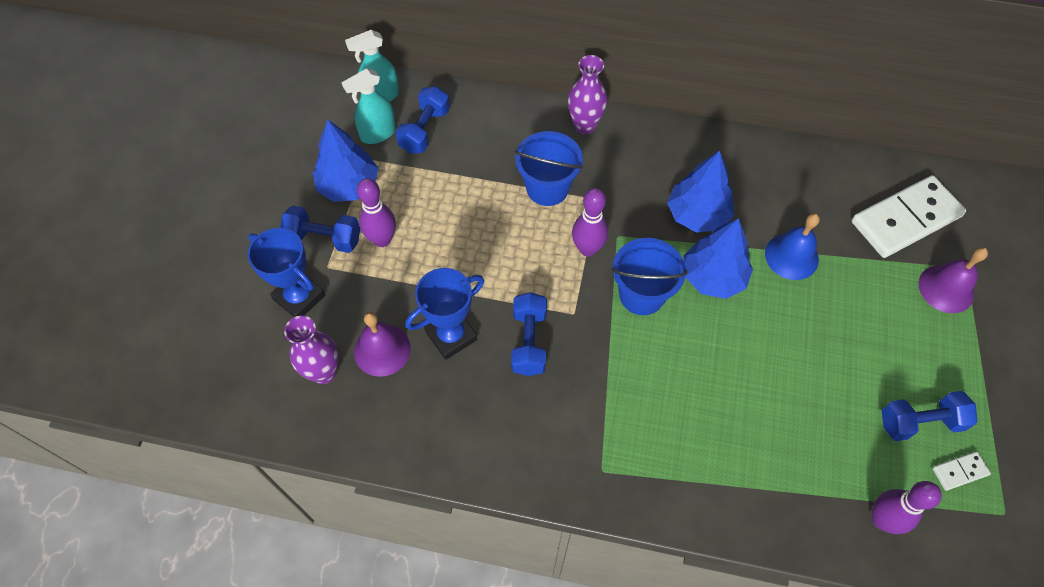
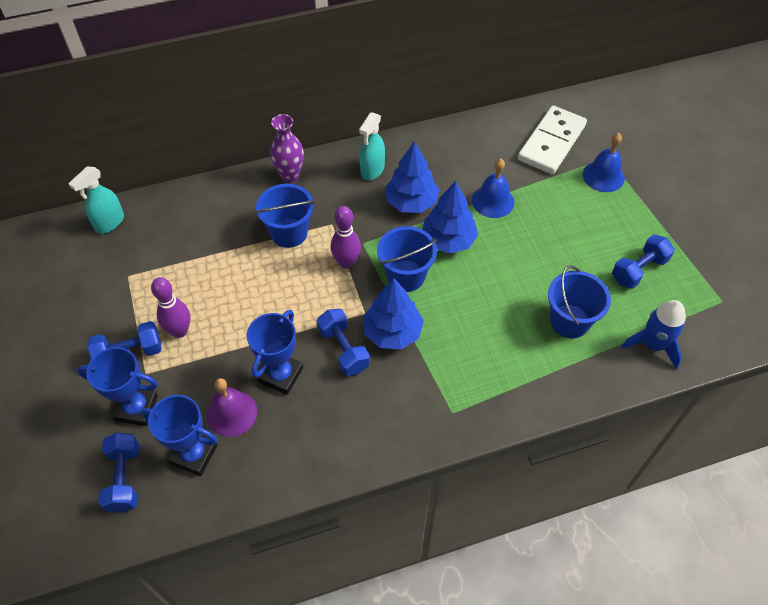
camera: 30 degrees left, 5 degrees down
purple vase [284,316,339,384] -> blue trophy [140,395,218,476]
blue tree [313,119,378,202] -> blue tree moved to [363,278,424,350]
turquoise spray bottle [342,68,396,144] -> turquoise spray bottle moved to [359,112,385,180]
blue dumbbell [395,86,450,154] -> blue dumbbell moved to [99,433,139,513]
purple bowling pin [872,481,942,534] -> blue rocket [621,300,686,369]
purple bell [919,247,988,313] -> blue bell [583,133,625,192]
white domino [932,451,991,491] -> none
none -> blue bucket [548,265,611,338]

